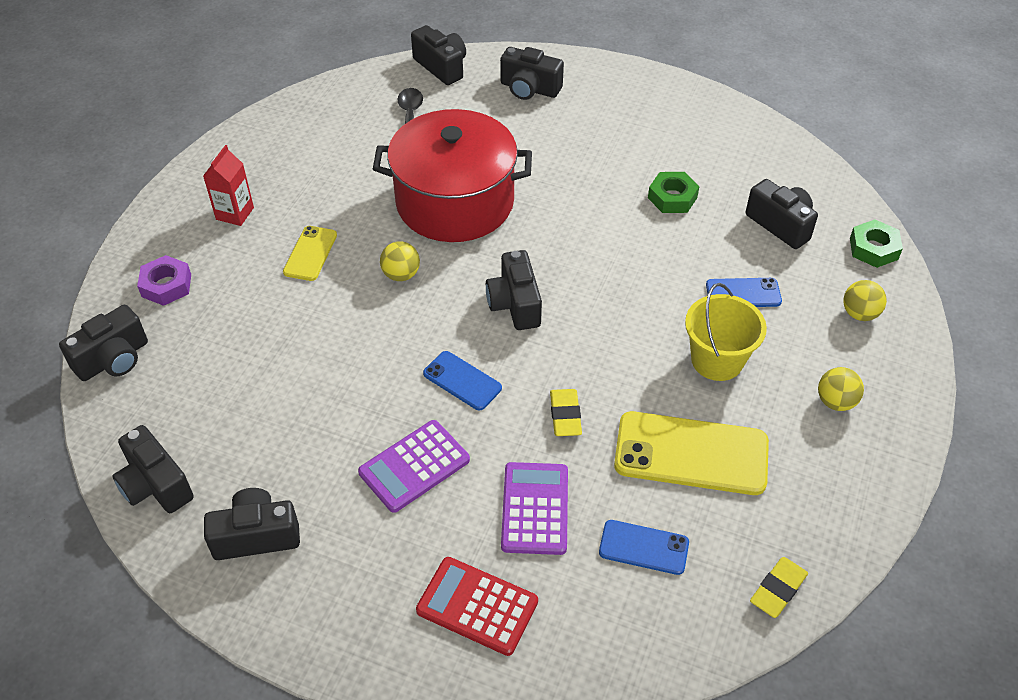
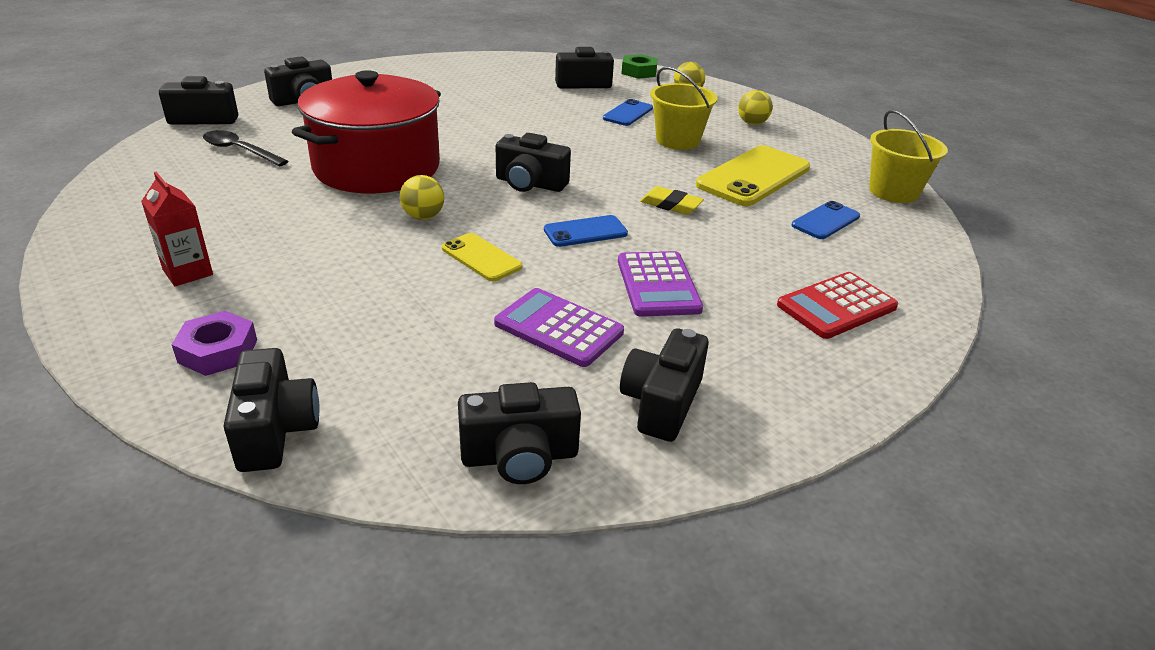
camera: 60 degrees left, 15 degrees down
yellow phone [283,226,337,281] -> yellow phone moved to [442,233,522,281]
purple calculator [501,462,568,555] -> purple calculator moved to [494,288,624,367]
green nut [648,172,699,213] -> none
yellow eraser [750,557,808,618] -> yellow bucket [869,110,948,203]

